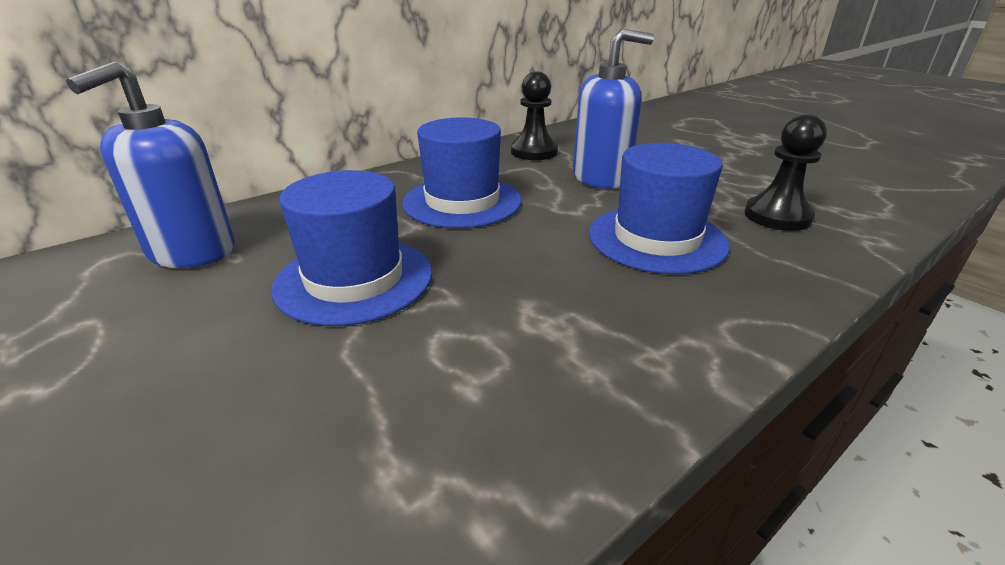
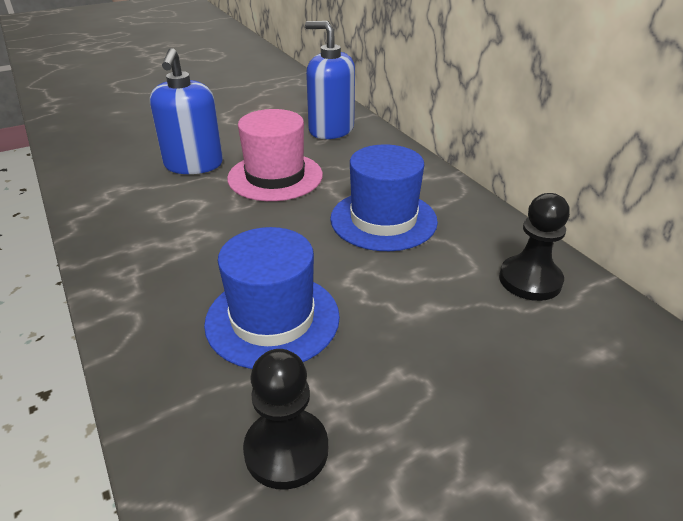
camera: 100 degrees right, 5 degrees up
blue hat [272,170,432,326] -> pink hat [227,109,323,201]
blue soap dispenser [573,29,654,189] -> blue soap dispenser moved to [150,48,223,174]

